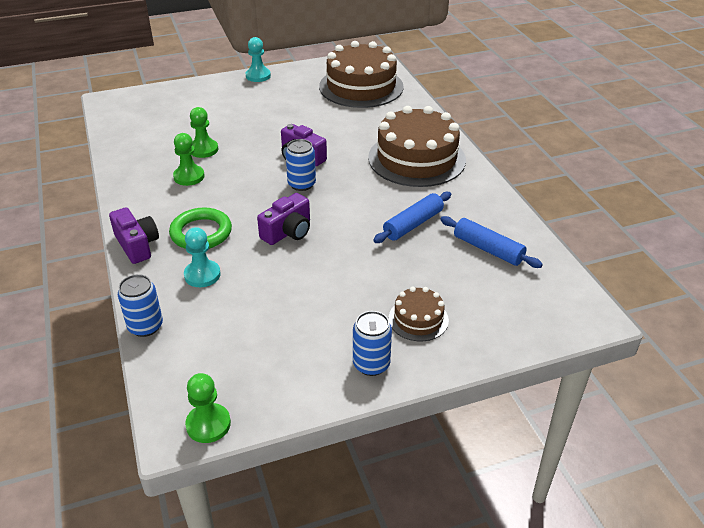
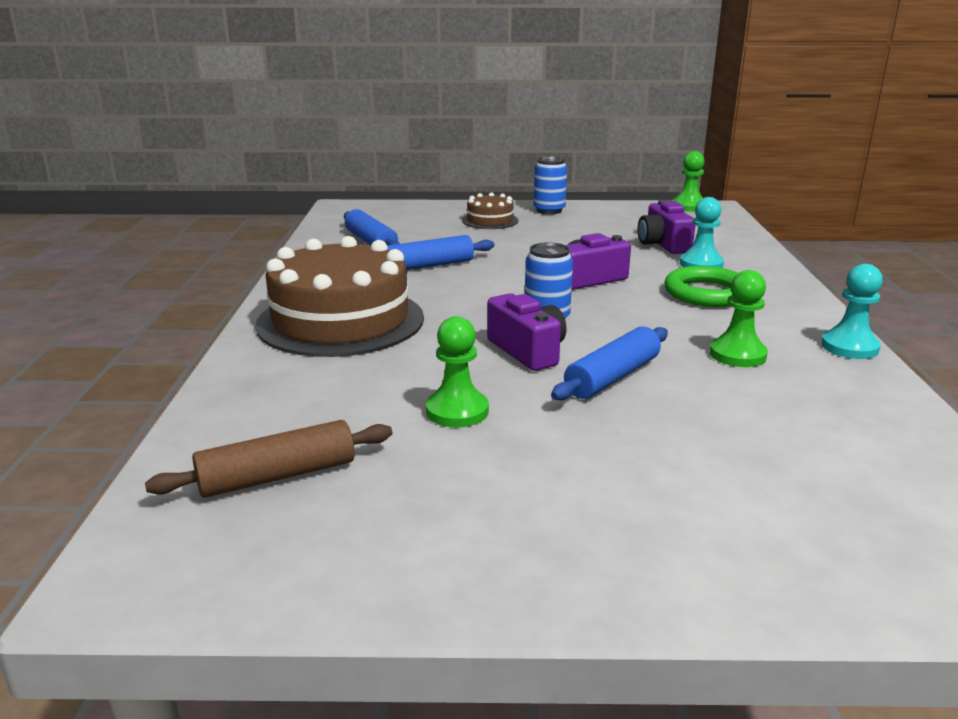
camera: 160 degrees left, 15 degrees down
purple camera [109,207,159,264] -> purple camera moved to [638,200,695,254]
blue can [118,274,163,337] -> none
green pawn [190,107,218,158] -> green pawn moved to [426,316,489,427]
turquoise pawn [246,37,271,82] -> turquoise pawn moved to [821,264,883,359]
brown cake [319,41,404,108] -> brown rolling pin [145,420,392,498]
none -> blue rolling pin [551,326,668,400]

